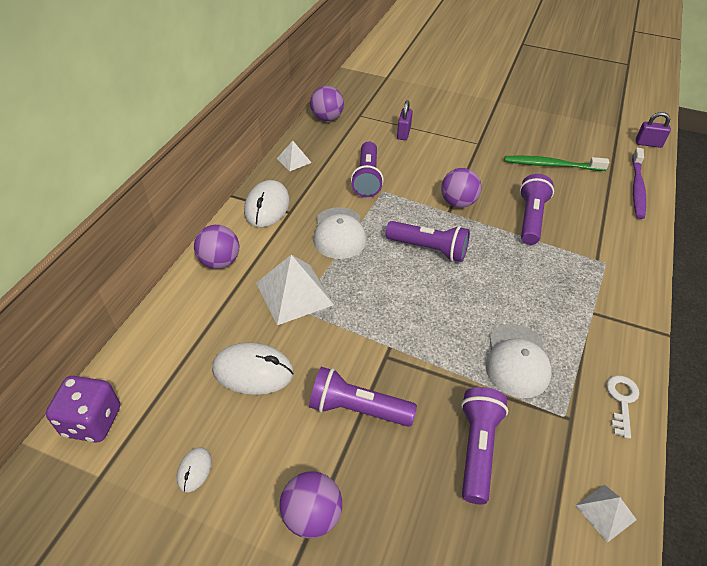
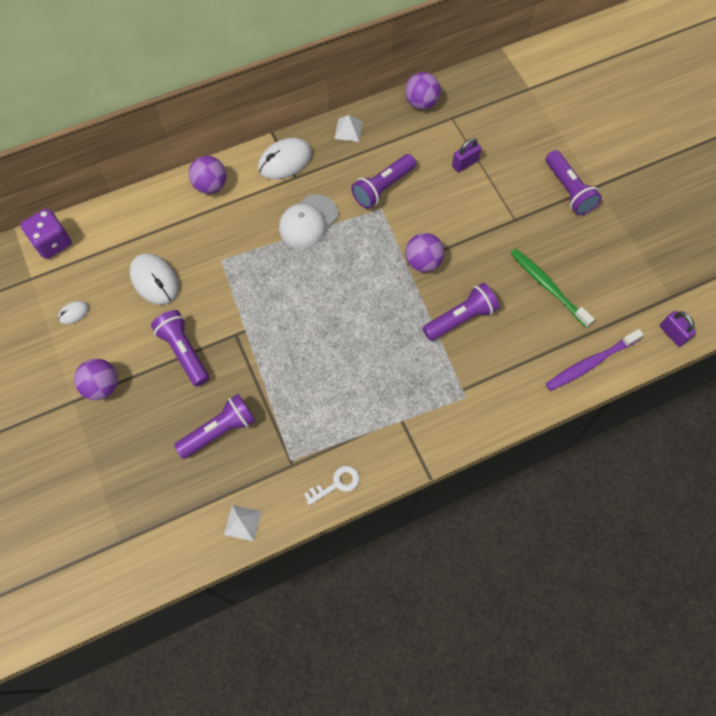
camera: 45 degrees right, 20 degrees up
white pyramid [256,255,334,325] -> none
purple flashlight [385,221,470,262] -> purple flashlight moved to [546,150,602,215]
white cap [486,324,552,398] -> none

